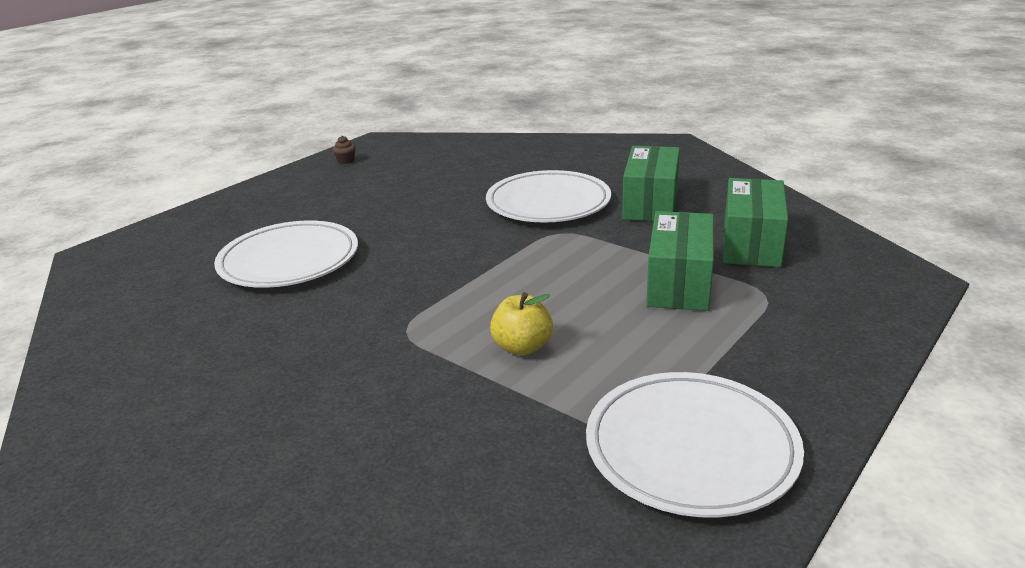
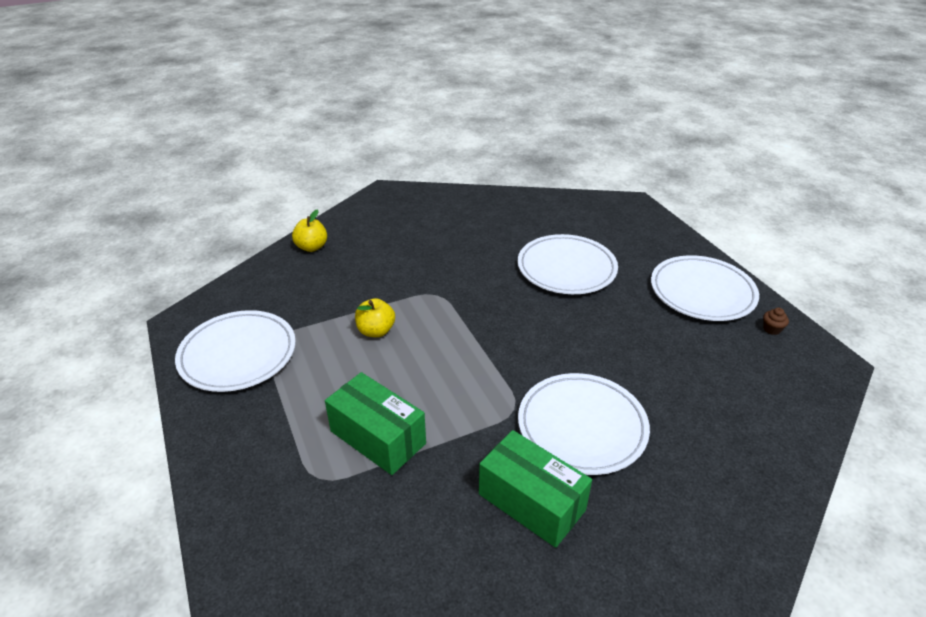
camera: 115 degrees right, 10 degrees up
green box [723,178,788,267] -> none
none -> yellow apple [292,209,327,252]
none -> white plate [651,255,759,321]

